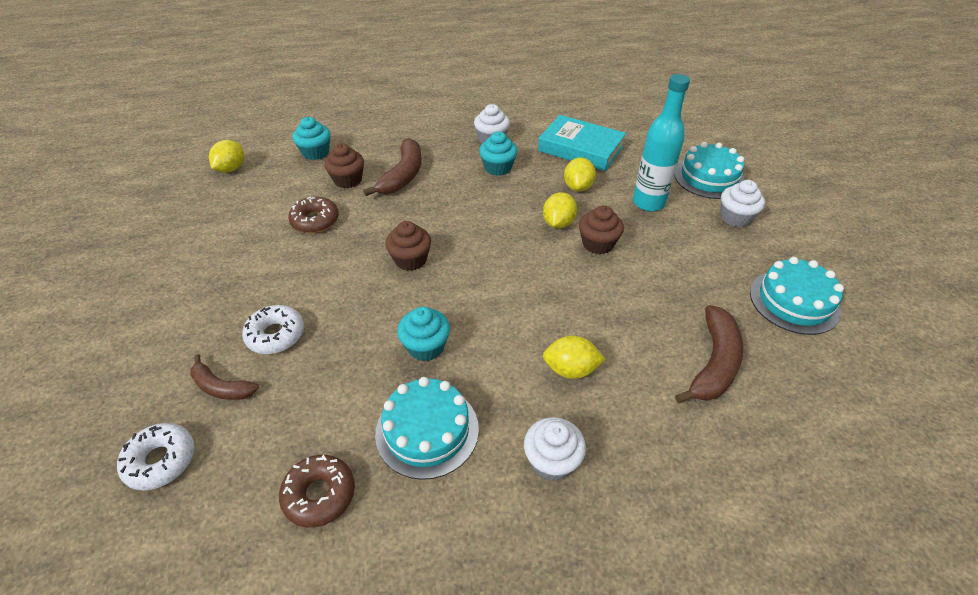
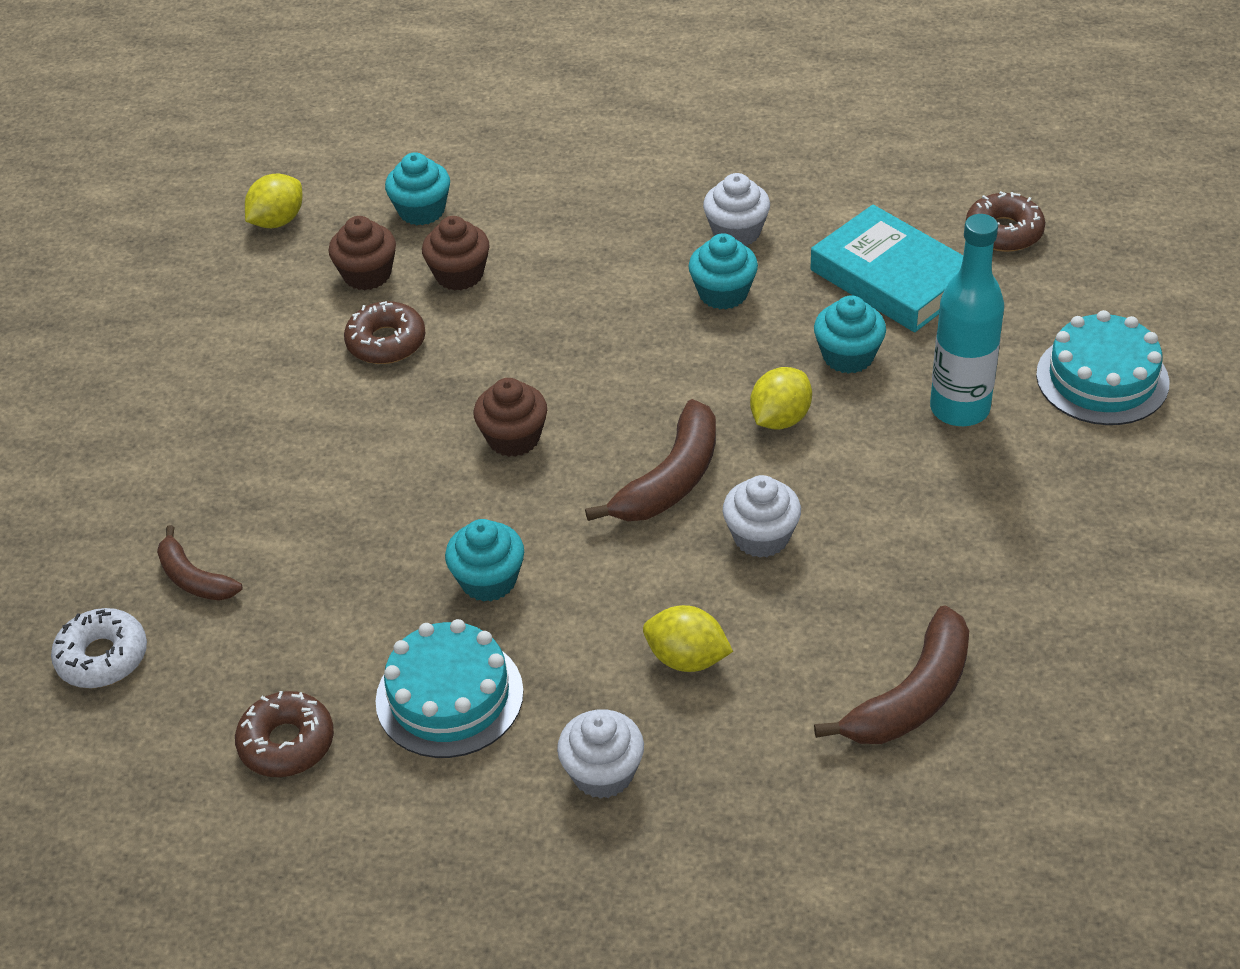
camera: 20 degrees right, 0 degrees up
white donut [242,305,304,354] -> none
brown banana [363,138,422,196] -> brown banana moved to [585,399,716,521]
yellow lemon [564,157,596,192] -> turquoise cupcake [814,295,886,374]
brown cupcake [579,205,624,254] -> brown cupcake moved to [328,216,396,290]
white cupcake [721,180,765,227] -> white cupcake moved to [723,475,801,558]
turquoise cake [750,257,844,335] -> none
none -> brown donut [966,191,1045,252]

